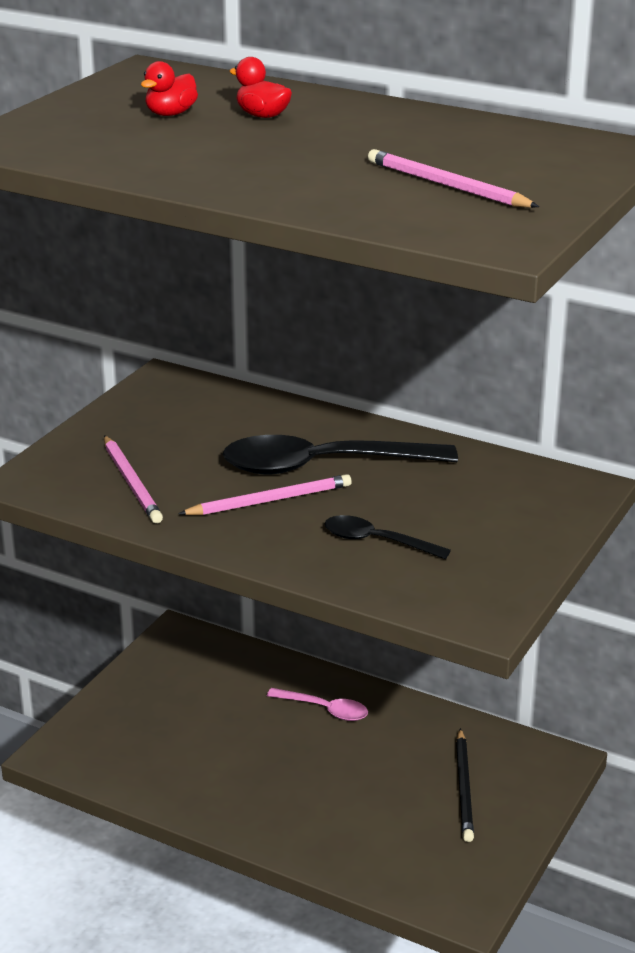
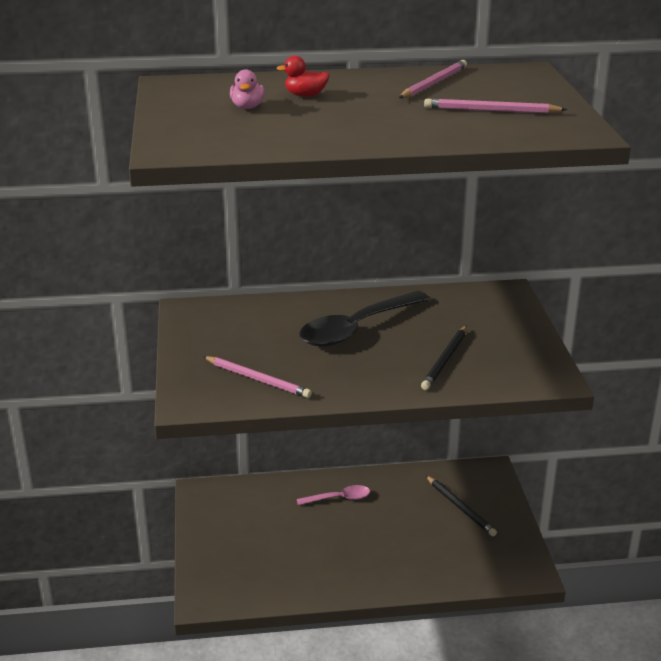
camera: 35 degrees left, 0 degrees up
red duck [141,61,198,116] -> pink duck [230,69,265,109]
pink pencil [178,474,352,515] -> pink pencil moved to [399,60,467,98]
black spoon [325,515,451,559] -> black pencil [421,326,467,390]

